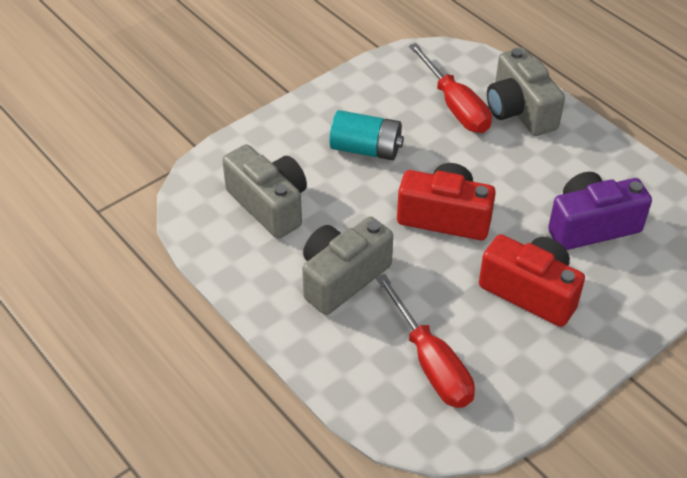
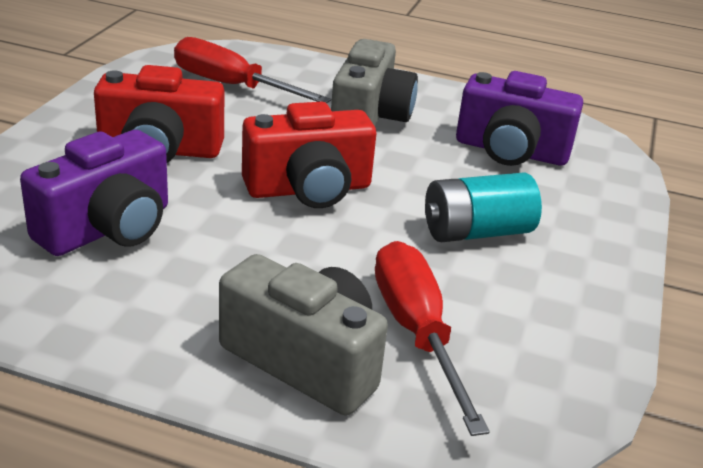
camera: 145 degrees right, 15 degrees down
grey camera [222,144,307,239] -> purple camera [456,71,583,166]
red screwdriver [409,43,492,133] -> red screwdriver turned 45 degrees clockwise [375,241,490,436]

